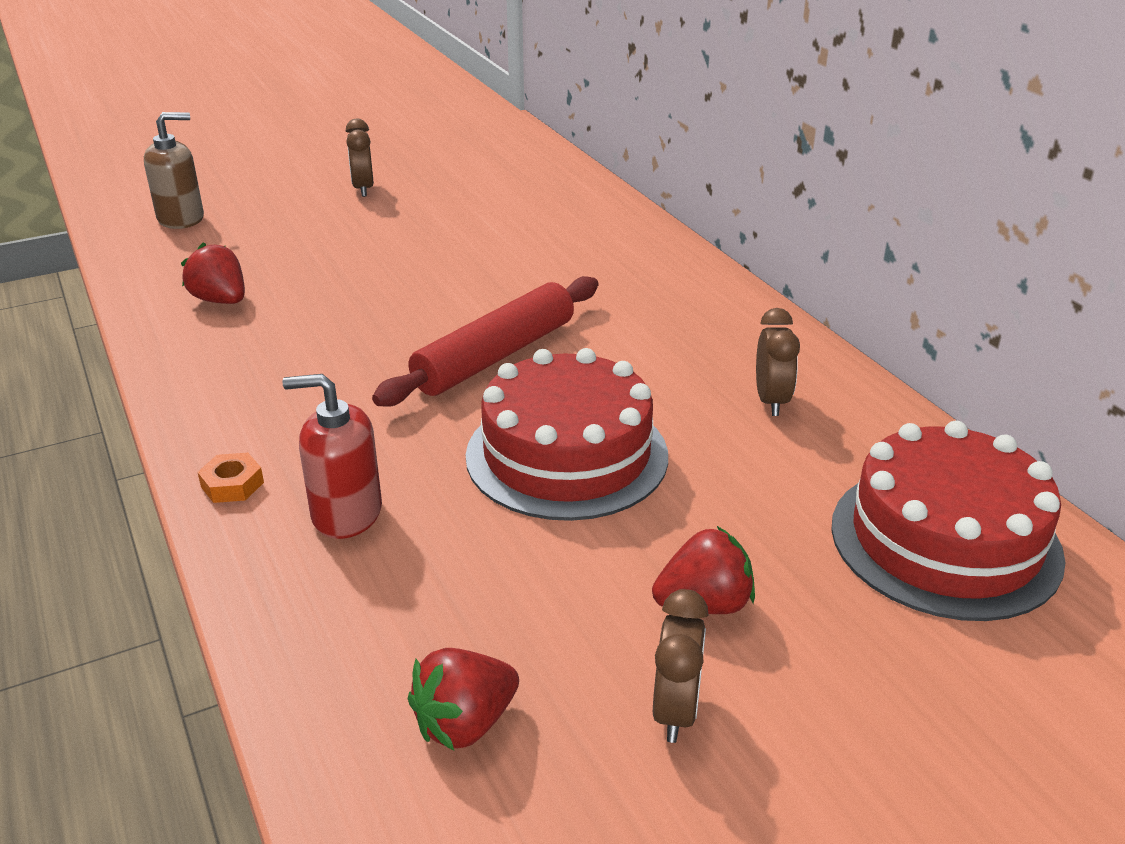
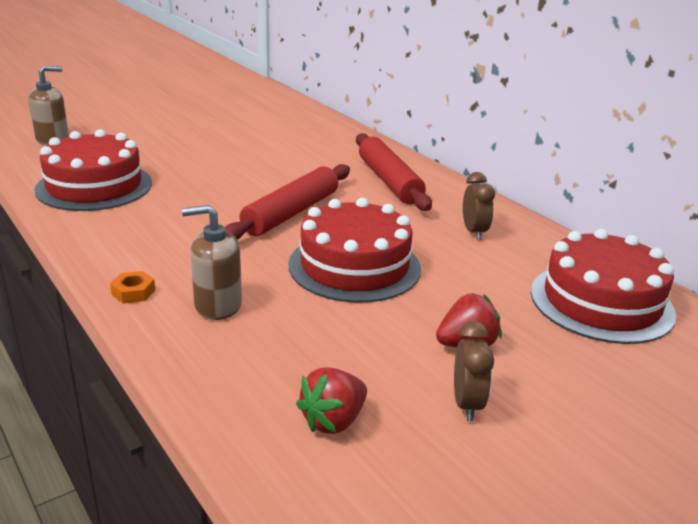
camera: 10 degrees left, 5 degrees down
red strawberry [181,242,245,304] -> red cake [34,129,152,211]
red soap dispenser [282,374,382,539] -> brown soap dispenser [182,205,242,320]
brown clock [346,119,374,197] -> none
none -> red rolling pin [356,133,432,211]

